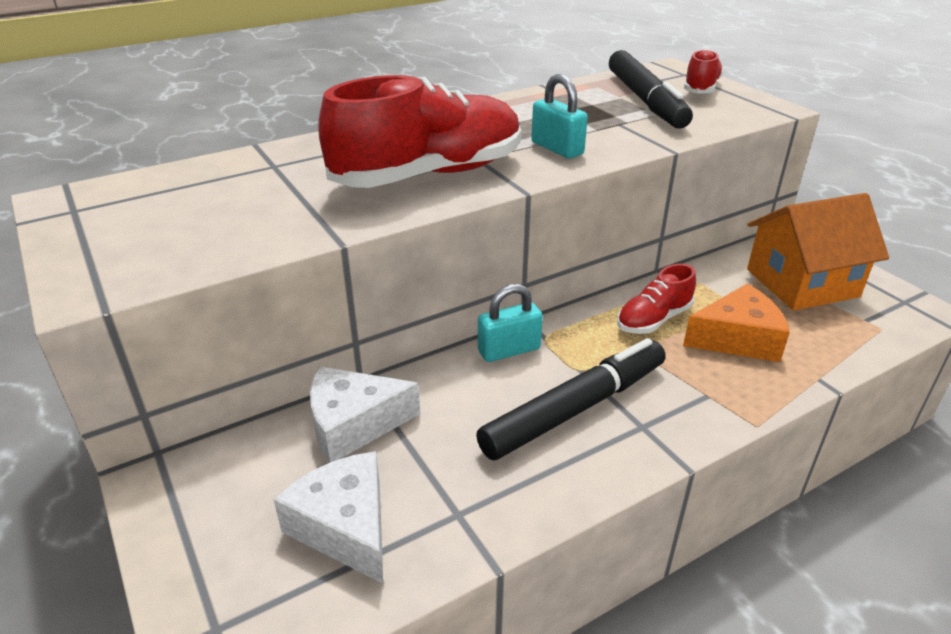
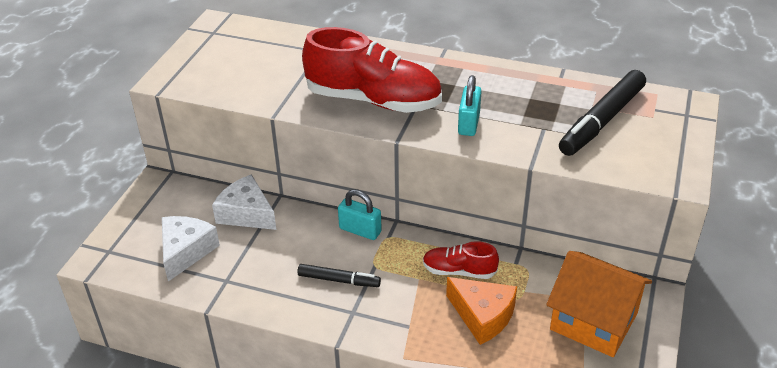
camera: 50 degrees right, 5 degrees up
black marker [476,338,666,460] -> black marker [297,264,381,287], size x0.56
red shoe [684,49,723,94] -> none

